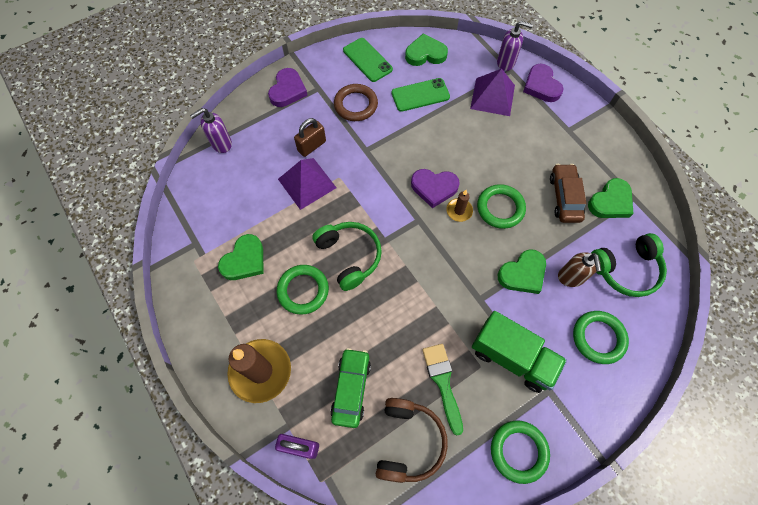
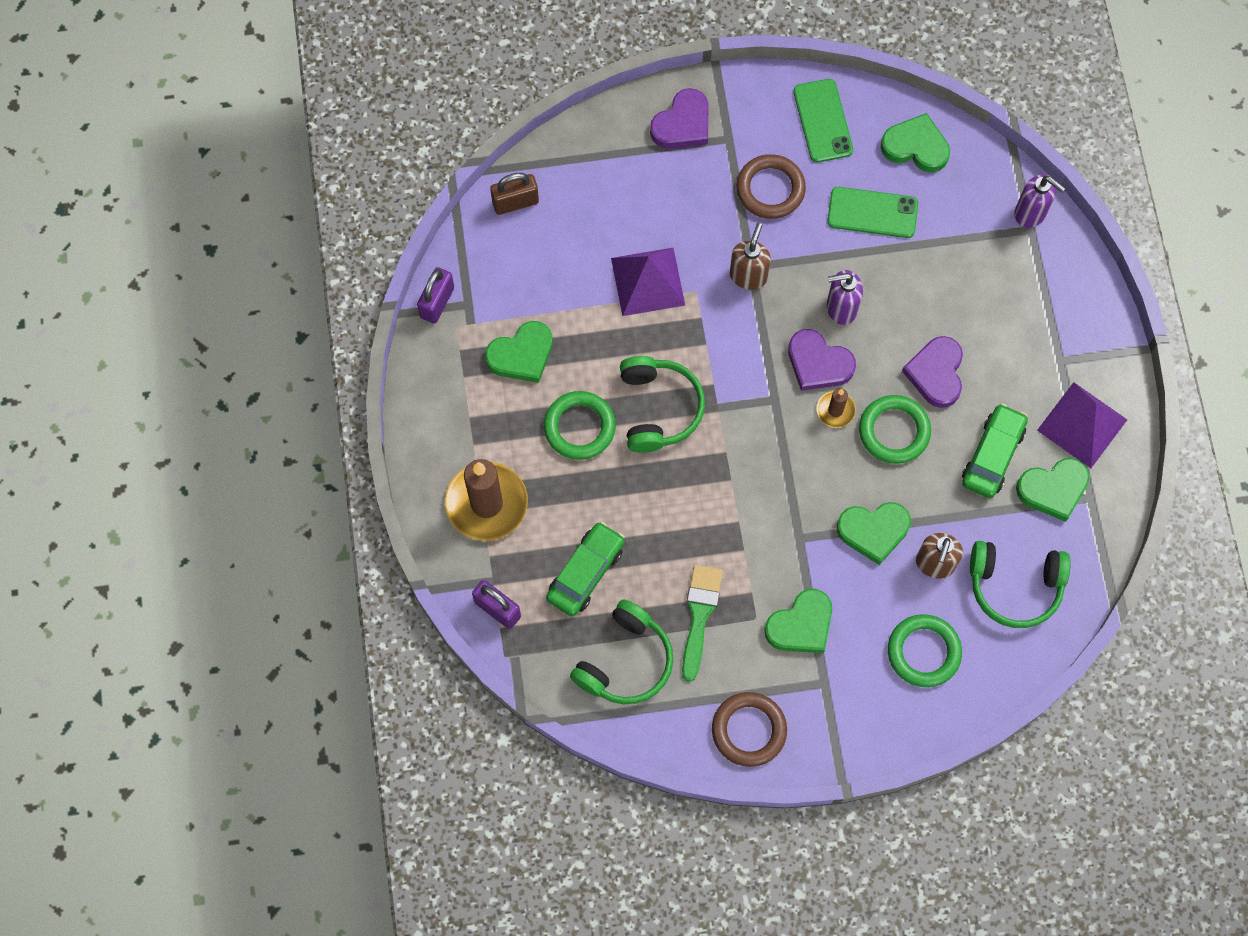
camera: 25 degrees right, 5 degrees up
purple soap dispenser [190,108,232,153] -> purple soap dispenser moved to [827,270,863,325]
brown padlock [294,118,326,157] -> brown padlock moved to [490,173,539,215]
brown headphones [376,398,448,483] -> green headphones [570,599,673,704]
purple pyramid [470,69,515,116] -> purple pyramid moved to [1037,382,1127,468]
green truck [472,311,567,393] -> green heart [764,589,832,653]
green ring [491,420,550,484] -> brown ring [712,692,787,767]
purple heart [523,64,564,102] -> purple heart moved to [902,336,963,408]
brown car [550,164,586,223] -> green car [962,403,1028,498]
none -> purple padlock [417,267,454,324]
none -> brown soap dispenser [730,223,771,290]

